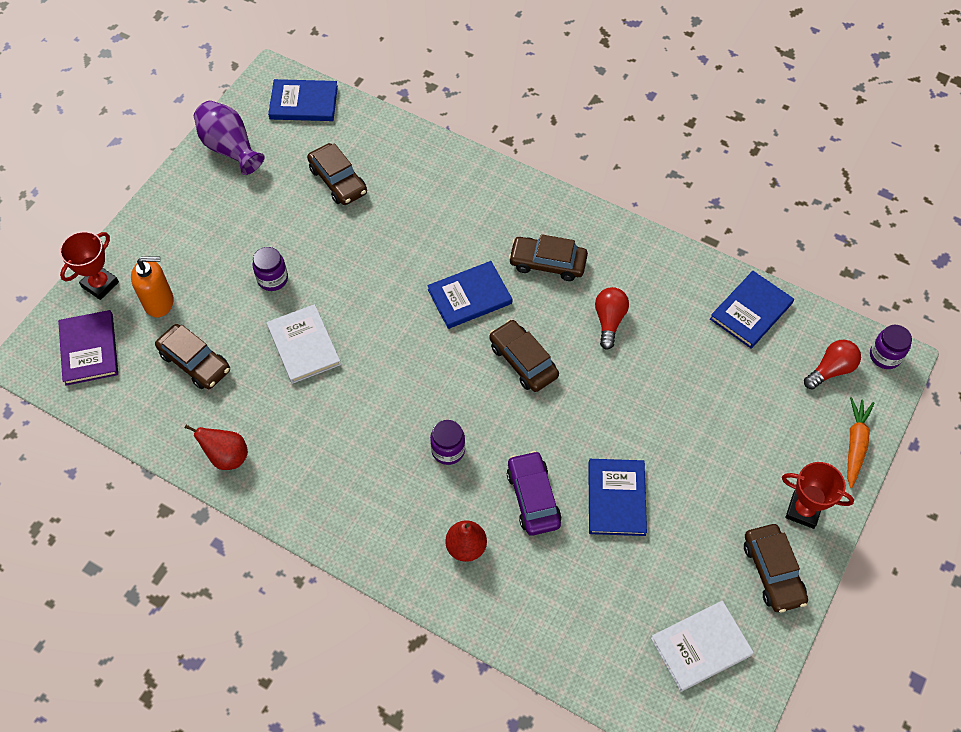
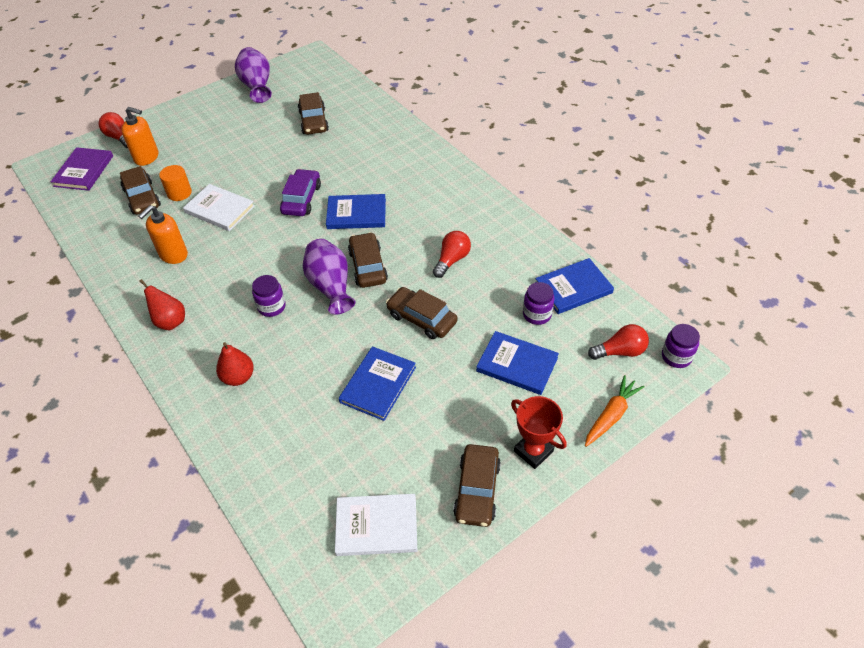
camera: 25 degrees right, 10 degrees down
red trophy [60,231,119,300] -> red light bulb [98,112,128,148]
red pear [185,425,248,470] -> red pear moved to [139,279,185,330]
purple jar [252,247,288,291] -> purple jar moved to [523,282,554,325]
white book [267,304,341,384] -> white book turned 60 degrees counterclockwise [183,184,255,231]
blue book [268,79,338,121] -> blue book moved to [476,331,559,395]
purple car [507,451,562,536] -> purple car moved to [280,169,321,216]
brown car [508,234,588,281] -> brown car moved to [386,287,458,339]
none -> orange soap dispenser [139,205,188,264]
none -> orange cylinder [159,165,192,201]
none -> purple vase [303,239,356,315]

